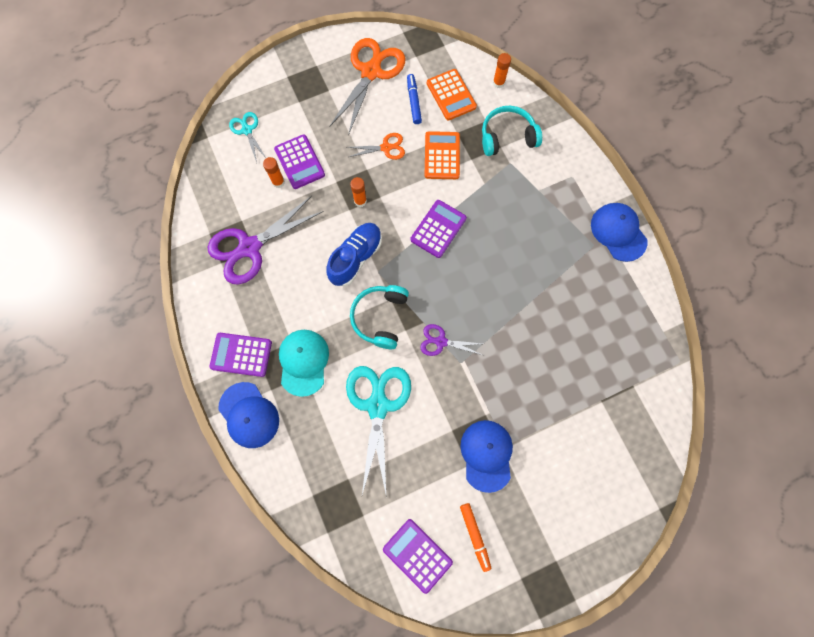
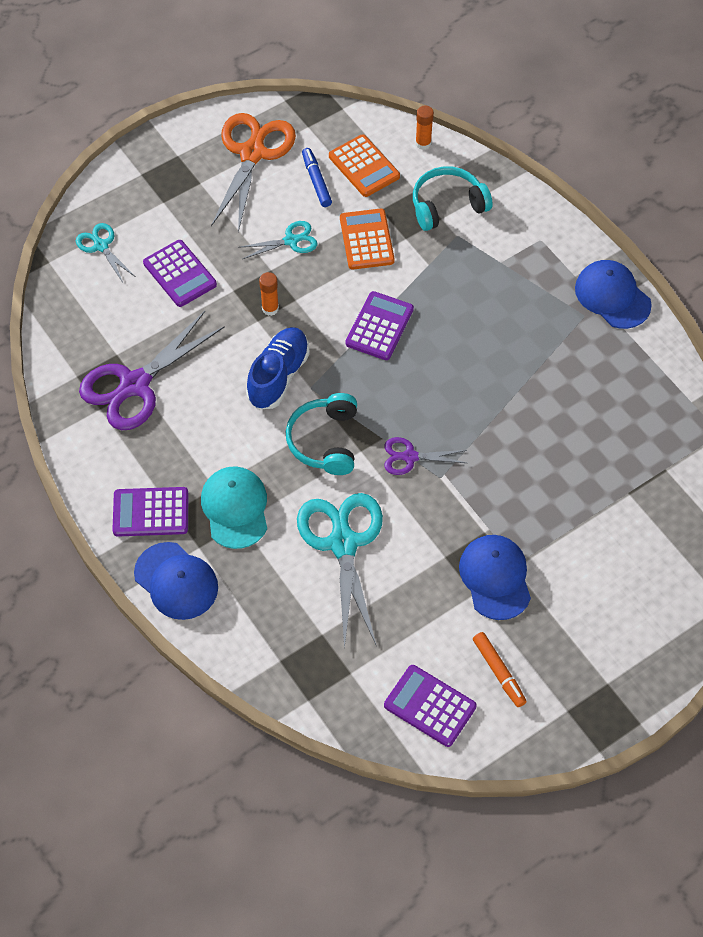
camera: 10 degrees left, 15 degrees down
orange glue stick [263,157,285,188] -> none
orange scissors [347,133,405,160] -> turquoise scissors [238,221,318,259]

